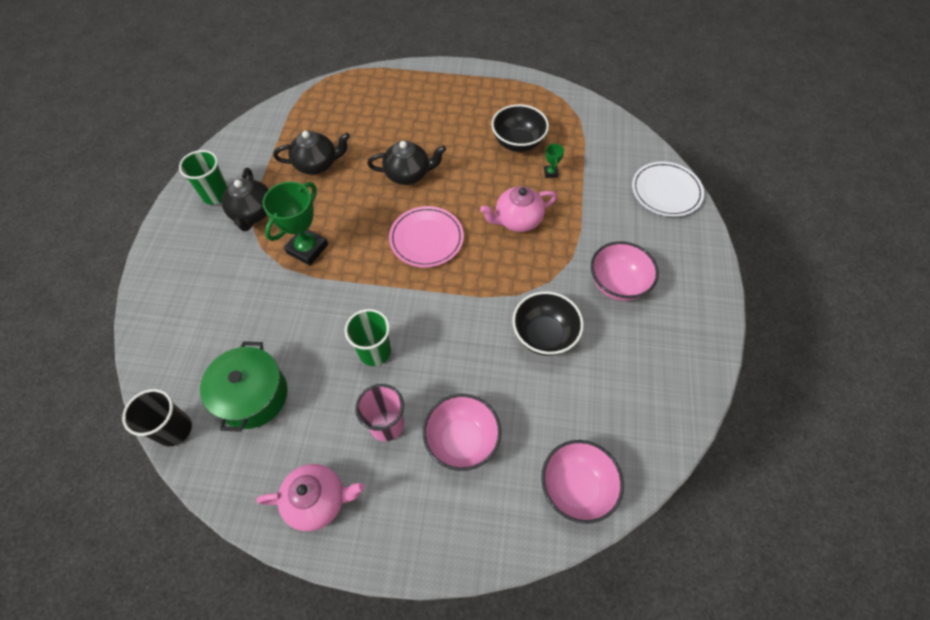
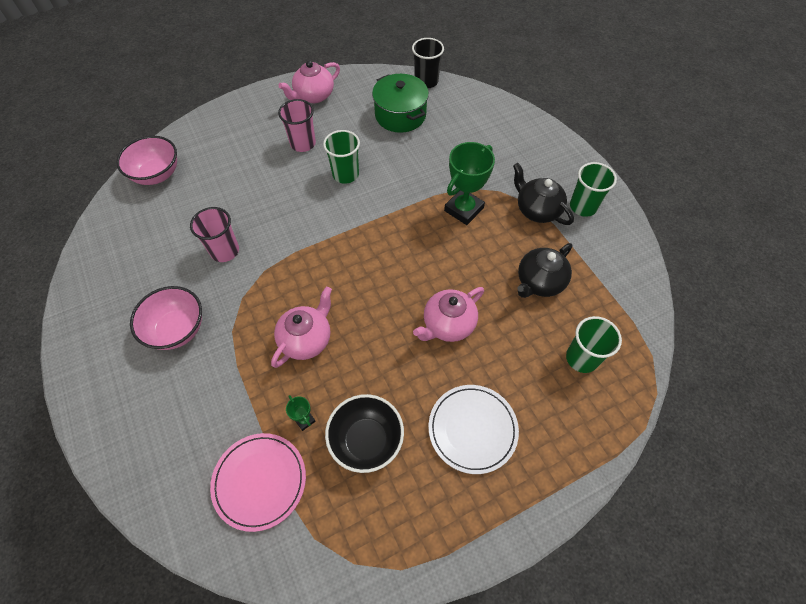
camera: 145 degrees right, 0 degrees up
green trophy [262,182,328,266] -> green trophy turned 45 degrees clockwise [444,142,495,225]
black teapot [367,141,446,185] -> pink teapot [413,287,484,342]
pink plate [389,206,464,267] -> pink plate moved to [210,433,306,532]
pink bowl [423,394,501,471] -> none
black bowl [512,291,584,356] -> pink cup [190,207,239,262]
white plate [632,162,704,217] -> white plate moved to [428,385,519,474]
none -> green cup [566,316,622,373]

